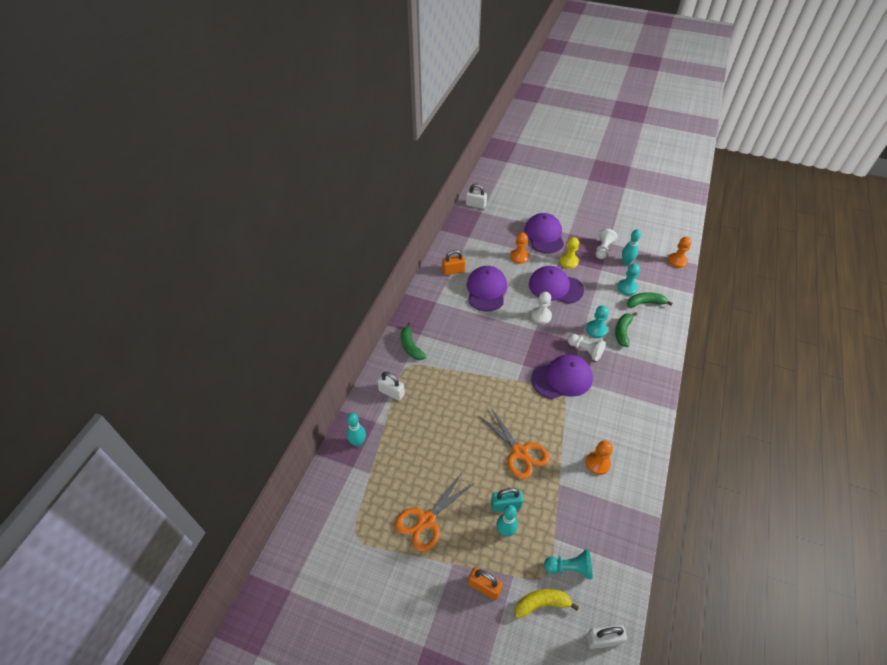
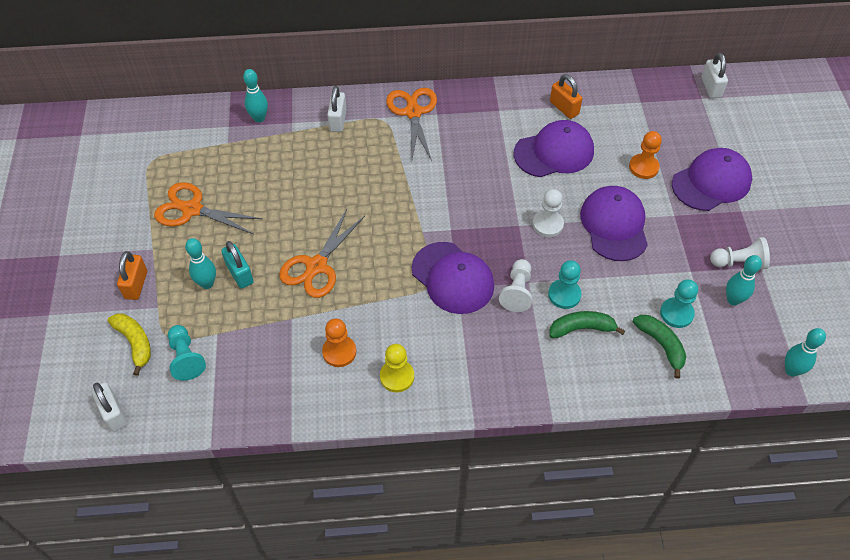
camera: 65 degrees right, 5 degrees up
green banana [401,322,426,360] -> orange scissors [386,88,437,161]
yellow pawn [560,237,579,269] -> yellow pawn moved to [380,344,414,393]
orange pawn [668,237,692,268] -> turquoise bowling pin [785,328,826,377]

